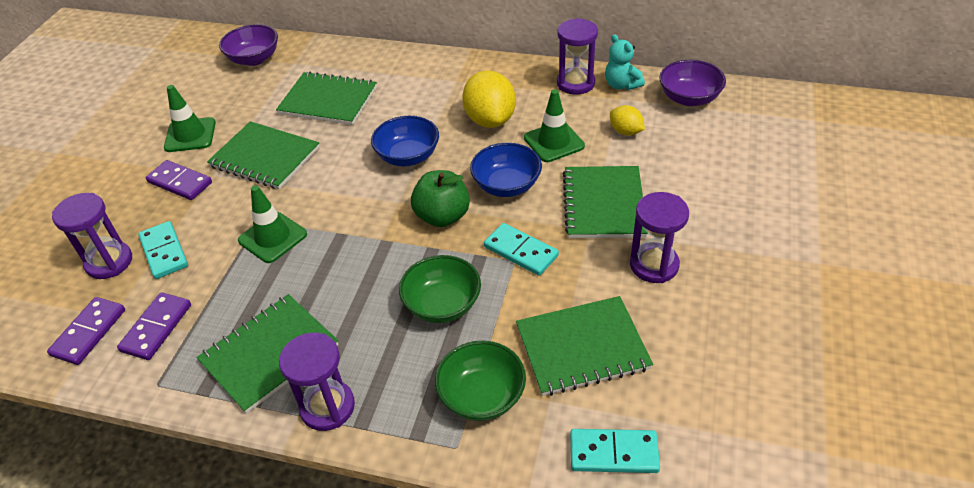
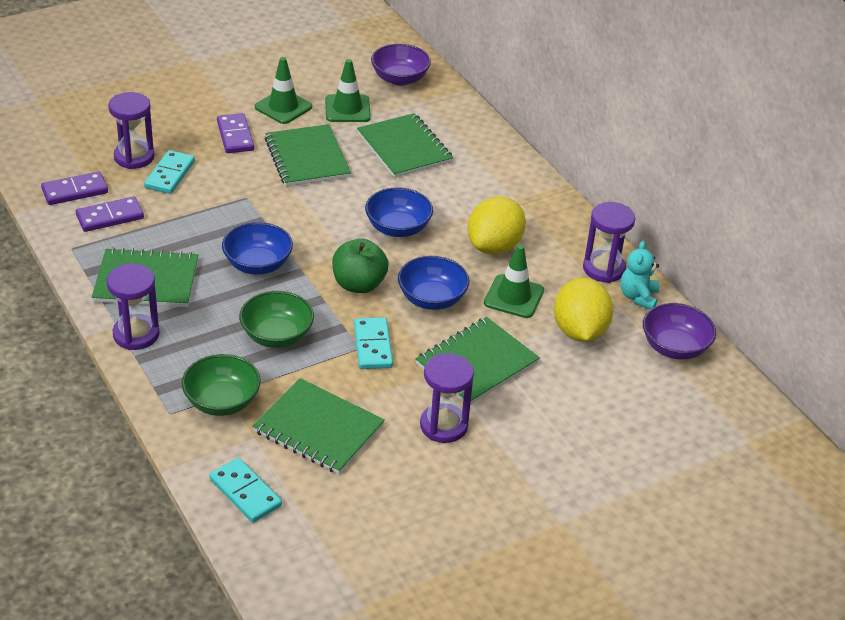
camera: 40 degrees right, 5 degrees down
green traffic cone [238,185,307,263] -> green traffic cone moved to [325,59,371,122]
yellow lemon [610,105,645,136] -> yellow lemon [554,278,613,342], size x1.86
none -> blue bowl [222,222,293,274]

